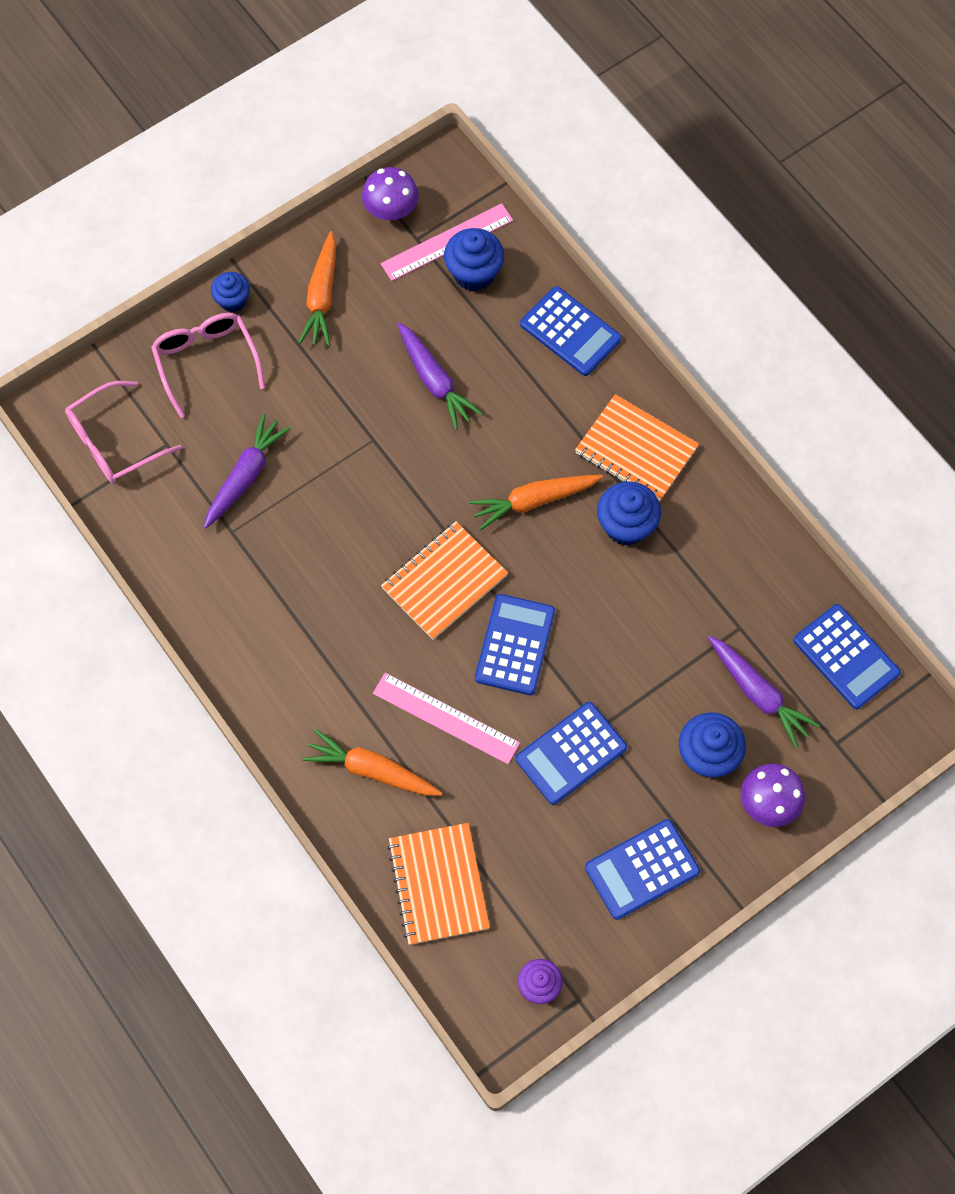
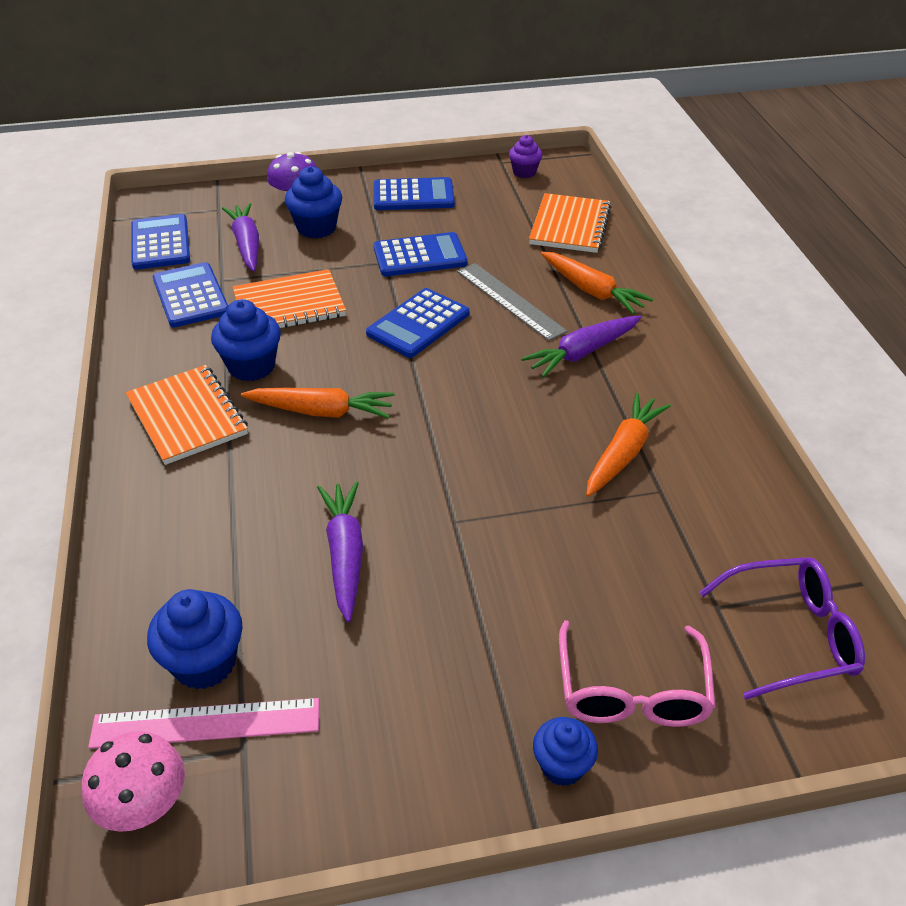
camera: 155 degrees left, 25 degrees down
pink glasses [65,381,182,483] -> purple glasses [699,557,865,700]
purple carrot [204,413,291,528] -> purple carrot moved to [521,316,641,378]
orange carrot [298,231,336,346] -> orange carrot moved to [586,393,671,497]
purple mushroom [362,167,419,220] -> none
pink ruler [373,673,520,764] -> grey ruler [457,263,567,341]
orange notebook [381,521,508,640] -> orange notebook moved to [232,269,346,328]
blue calculator [520,286,622,376] -> blue calculator moved to [153,262,228,327]
none -> pink mushroom [81,731,185,832]

